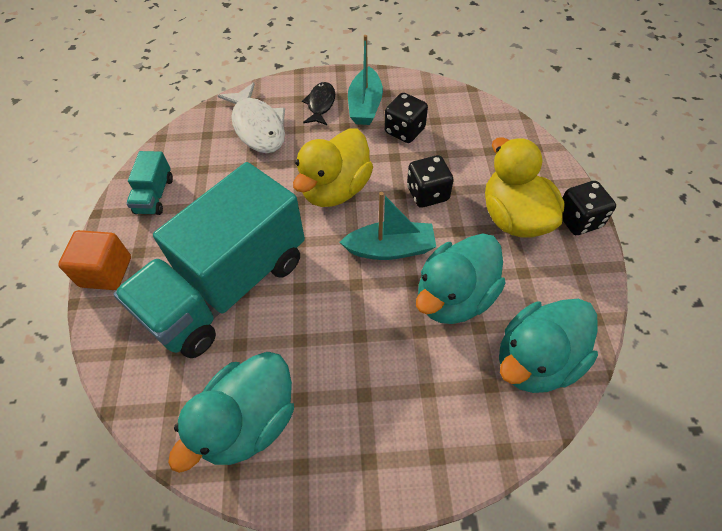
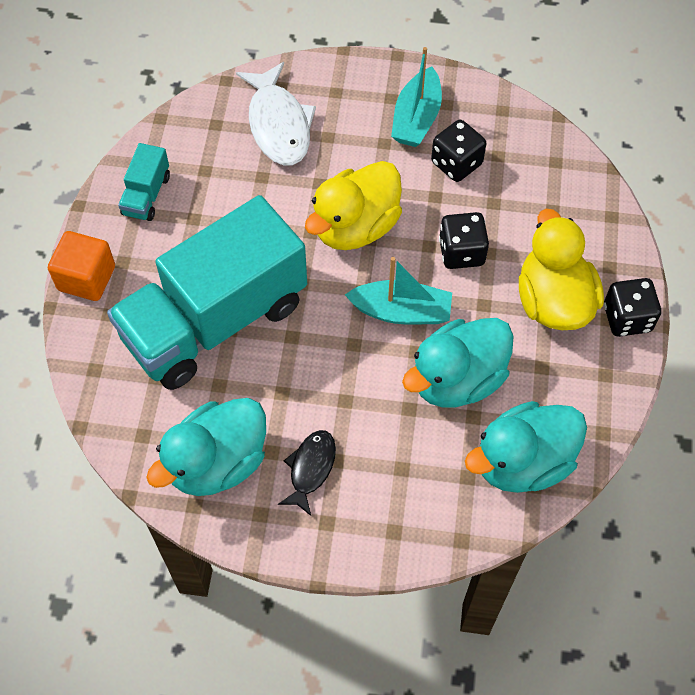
camera: 10 degrees right, 5 degrees up
black fish [302,82,335,125] -> black fish moved to [278,430,336,516]

